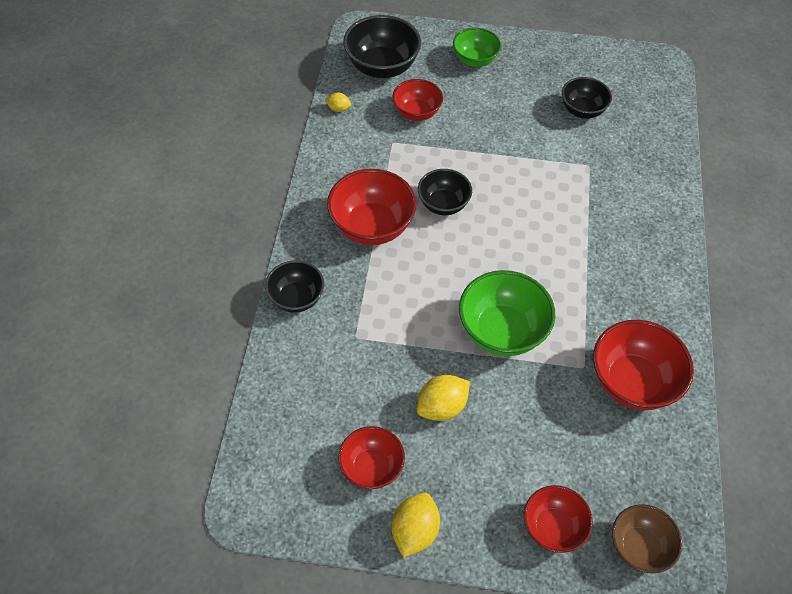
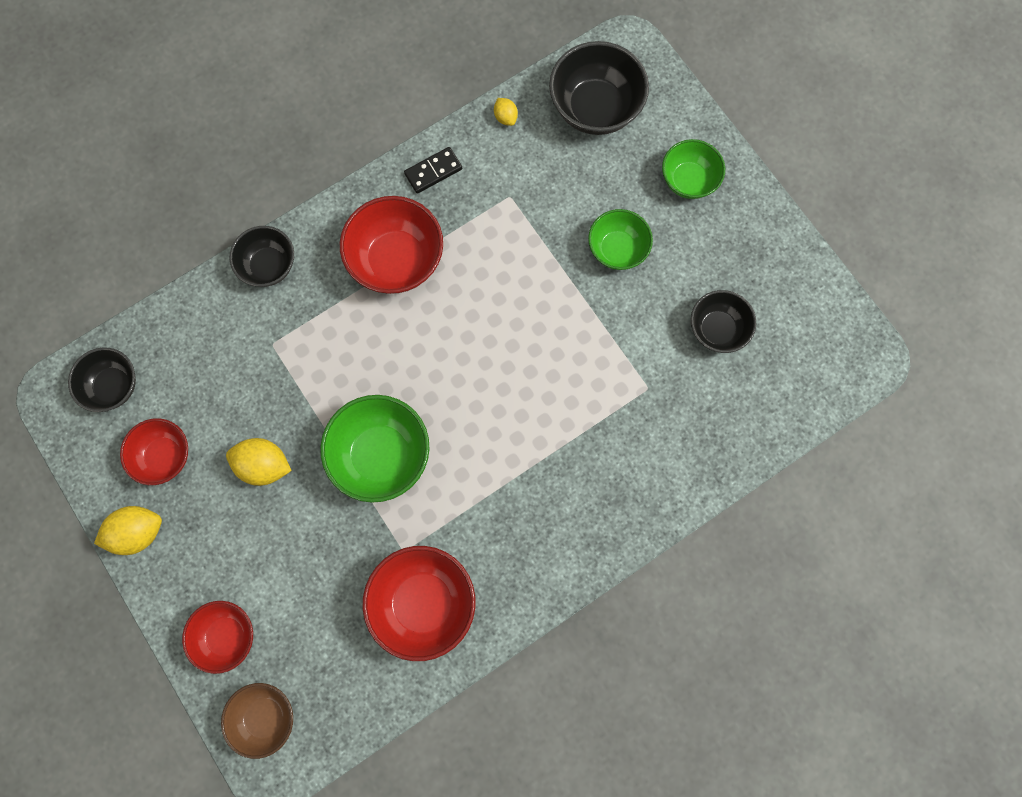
camera: 50 degrees right, 20 degrees up
red bowl [392,79,443,121] -> none
black bowl [418,169,472,215] -> black bowl moved to [68,347,136,412]
none -> black domino [404,147,462,194]
none -> green bowl [588,209,653,270]

